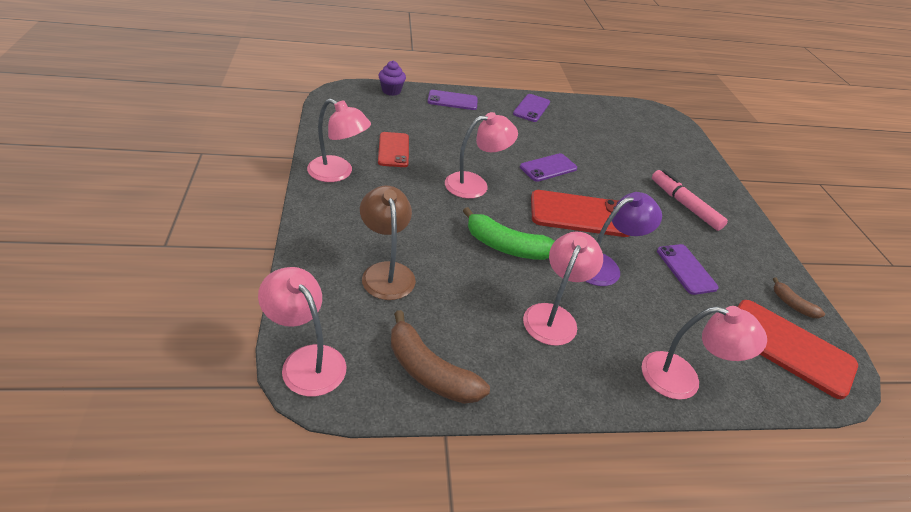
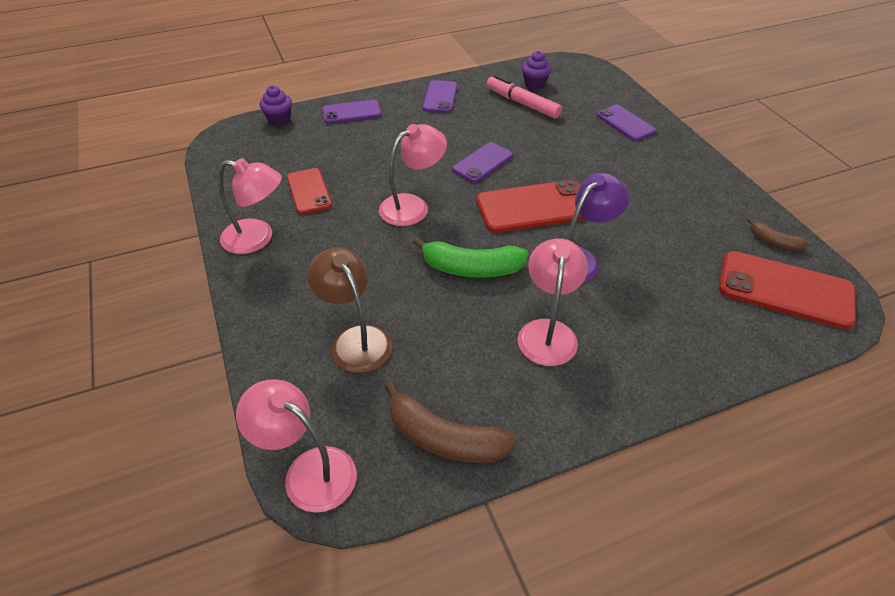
camera: 10 degrees left, 5 degrees up
pink lamp [642,306,767,400] -> none
pink marker [652,170,728,231] -> pink marker moved to [487,75,562,119]
purple phone [657,244,719,295] -> purple phone moved to [597,105,656,141]
none -> purple cupcake [522,51,552,90]

